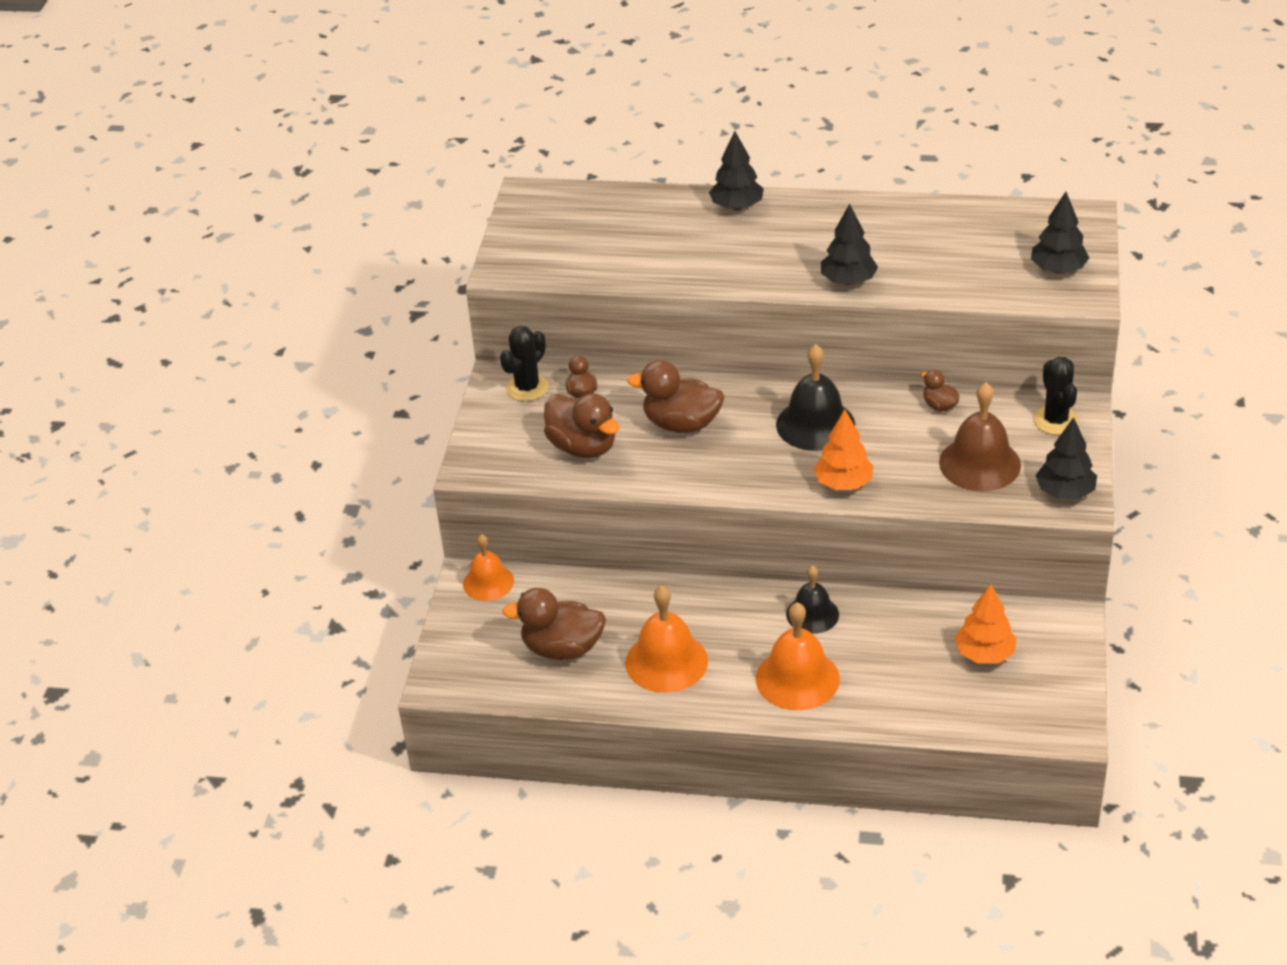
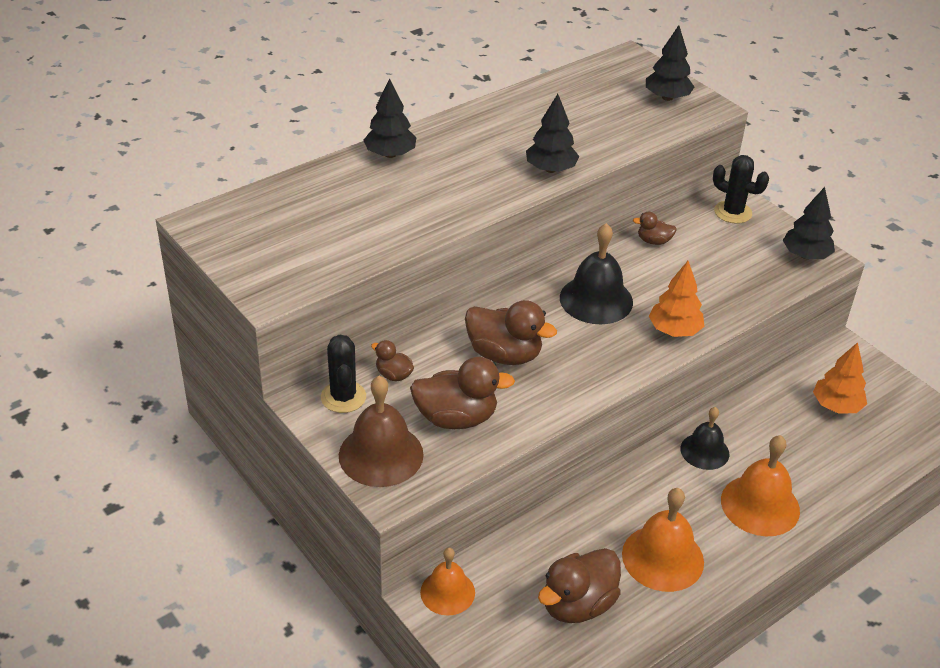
camera: 50 degrees left, 0 degrees up
brown duck [627,360,724,433] -> brown duck turned 120 degrees counterclockwise [465,300,557,365]
brown bell [939,383,1021,491] -> brown bell moved to [339,376,424,487]

